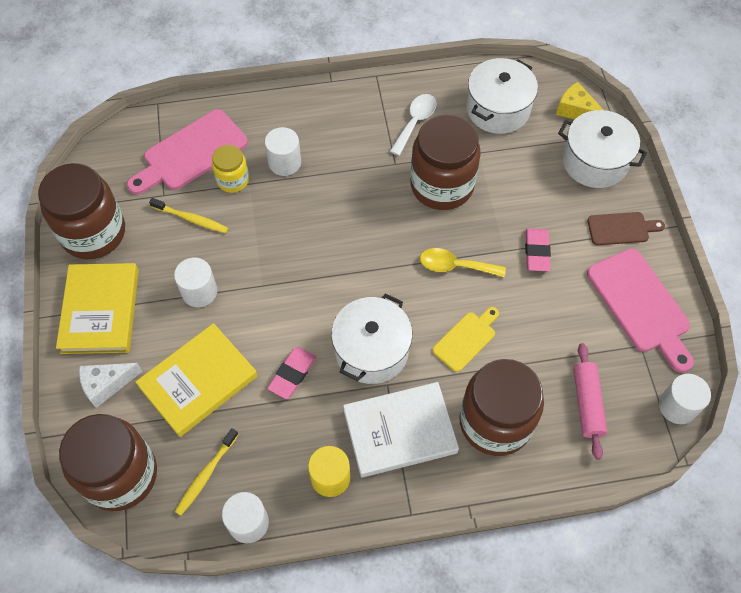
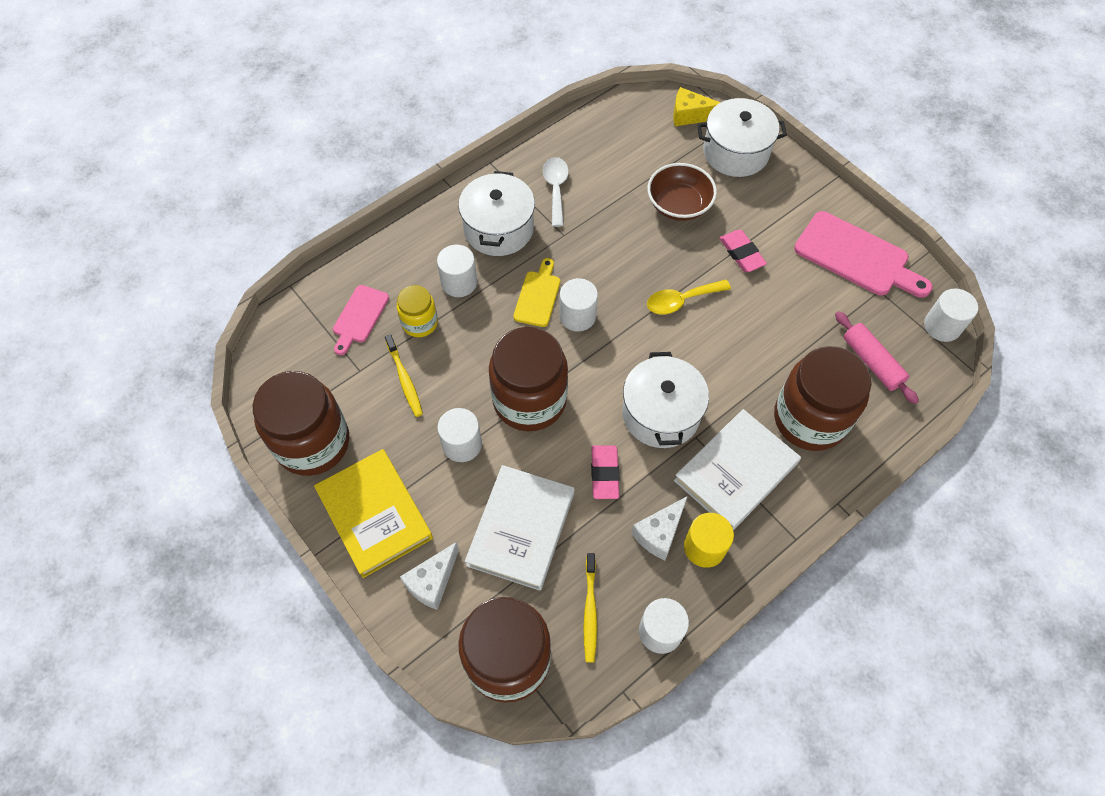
camera: 30 degrees left, 0 degrees up
pink cutting board [127,109,248,195] -> pink cutting board [333,285,389,355], size x0.57
yellow book [136,323,258,437] -> white book [465,465,574,591]
yellow toothbrush [149,198,228,233] -> yellow toothbrush turned 75 degrees clockwise [385,334,423,417]
brown jar [410,115,481,210] -> brown jar moved to [489,327,568,431]
yellow cutting board [432,307,499,372] -> yellow cutting board moved to [513,258,560,327]
white pot [466,58,538,134] -> white pot moved to [458,171,535,256]
brown cutting board [587,212,665,245] -> none
none -> white cylinder [559,278,598,331]
none -> white cheese [631,496,688,560]
none -> brown bowl [647,163,717,221]

